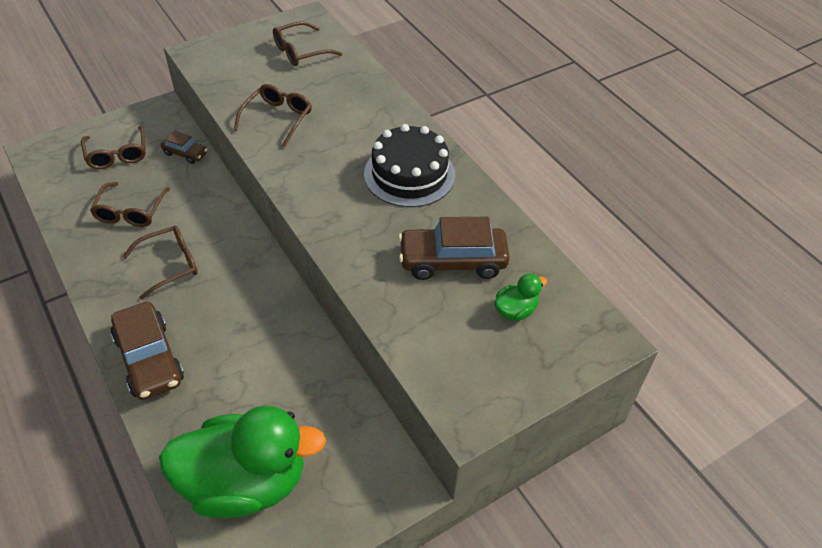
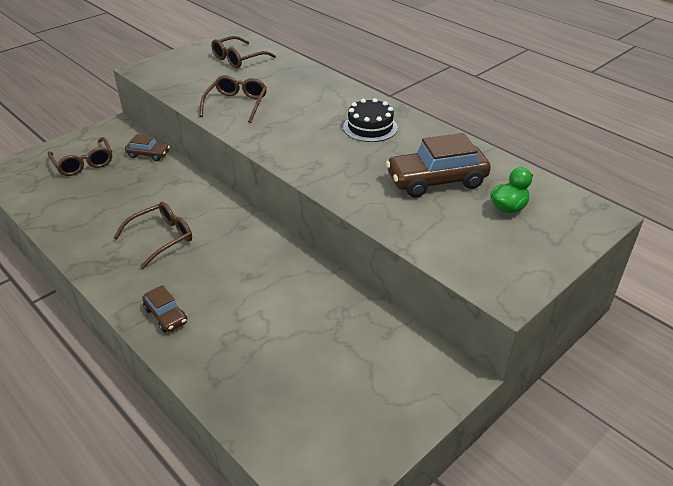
camera: 10 degrees left, 10 degrees down
brown glasses [90,182,170,227] -> none
brown car [111,302,184,400] -> brown car [142,285,187,332], size x0.53
green duck [159,406,326,518] -> none
black cake [364,124,455,207] -> black cake [343,98,398,142], size x0.66

